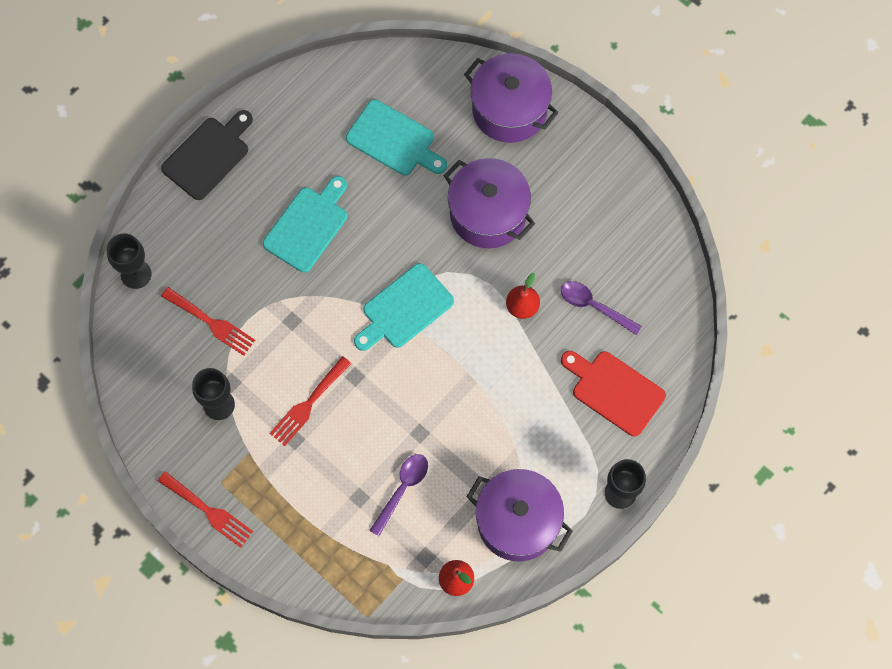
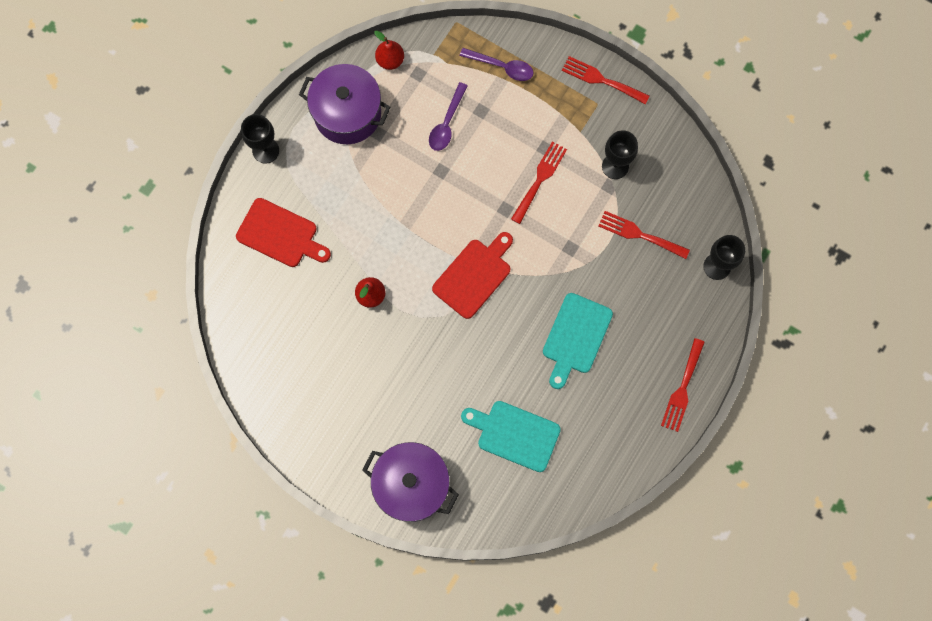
camera: 170 degrees right, 5 degrees up
black cutting board [161,110,253,200] -> red fork [661,338,705,432]
turquoise cutting board [354,263,454,351] -> red cutting board [432,232,513,319]
purple pot [443,158,535,248] -> none
purple spoon [561,281,642,335] -> purple spoon moved to [460,48,533,81]

